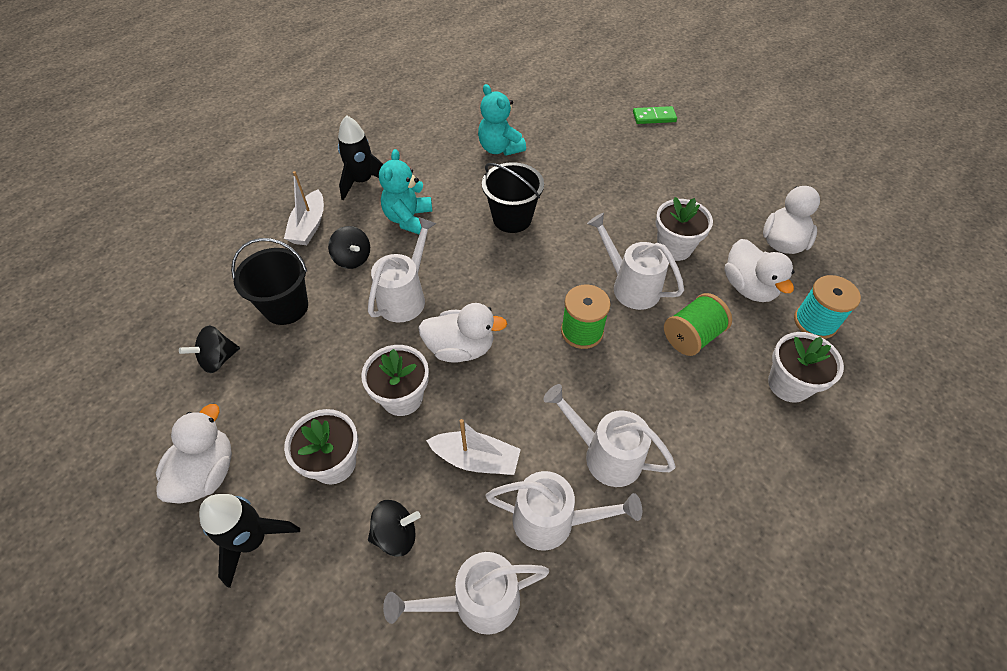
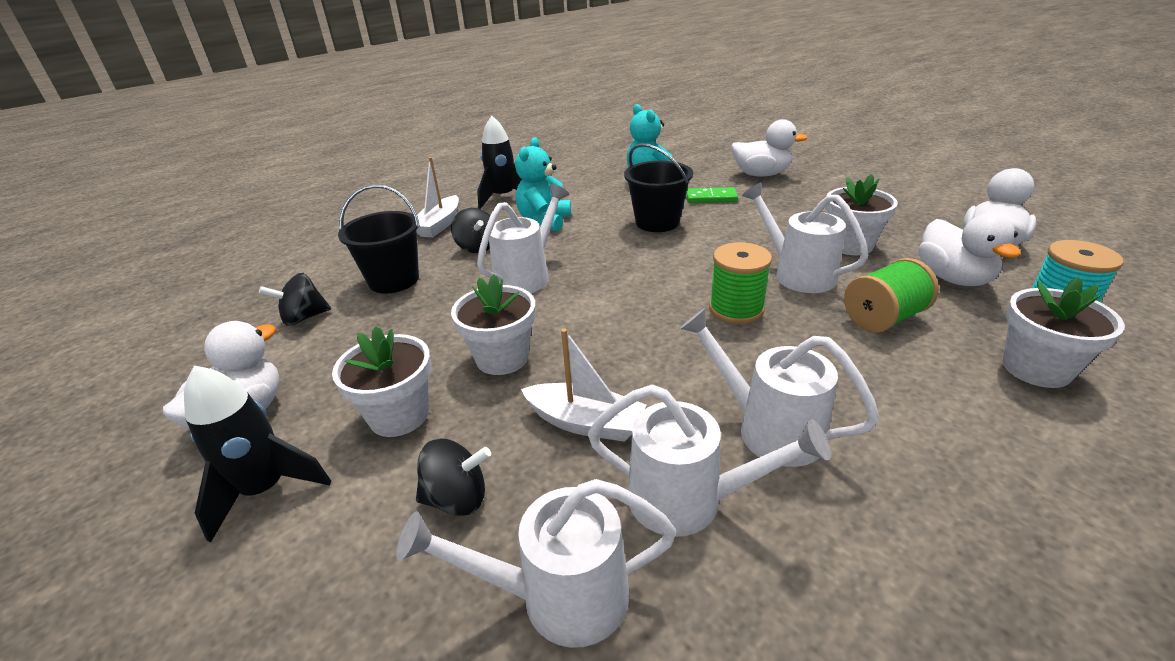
camera: 10 degrees right, 20 degrees down
white duck [418,303,507,363] -> white duck moved to [731,119,808,177]
green domino [633,106,677,124] -> green domino moved to [686,187,738,203]

